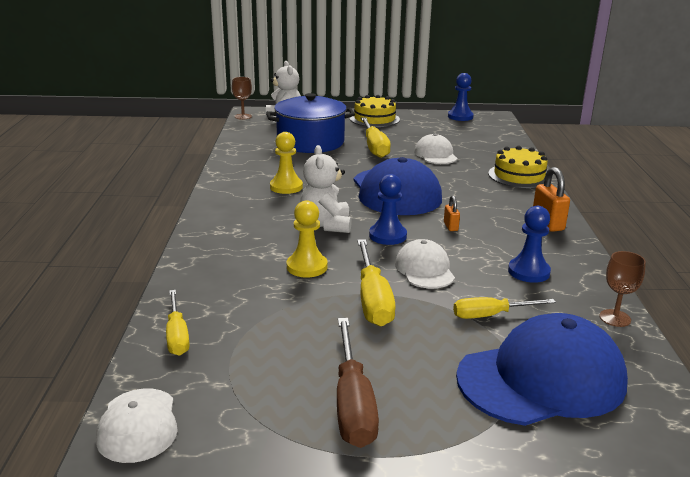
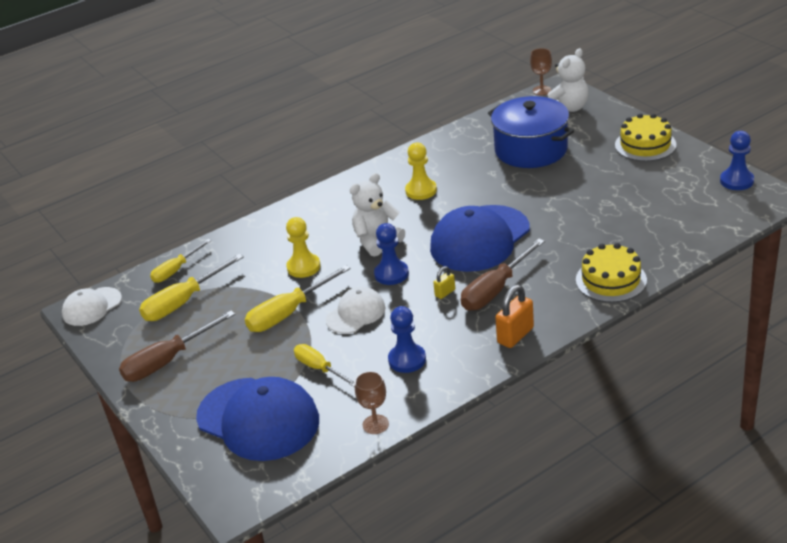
camera: 60 degrees right, 10 degrees up
yellow screwdriver [361,117,391,158] -> yellow screwdriver moved to [139,254,244,321]
white cap [414,134,458,164] -> none
orange padlock [444,196,460,231] -> yellow padlock [433,266,455,299]
none -> brown screwdriver [461,239,545,311]

